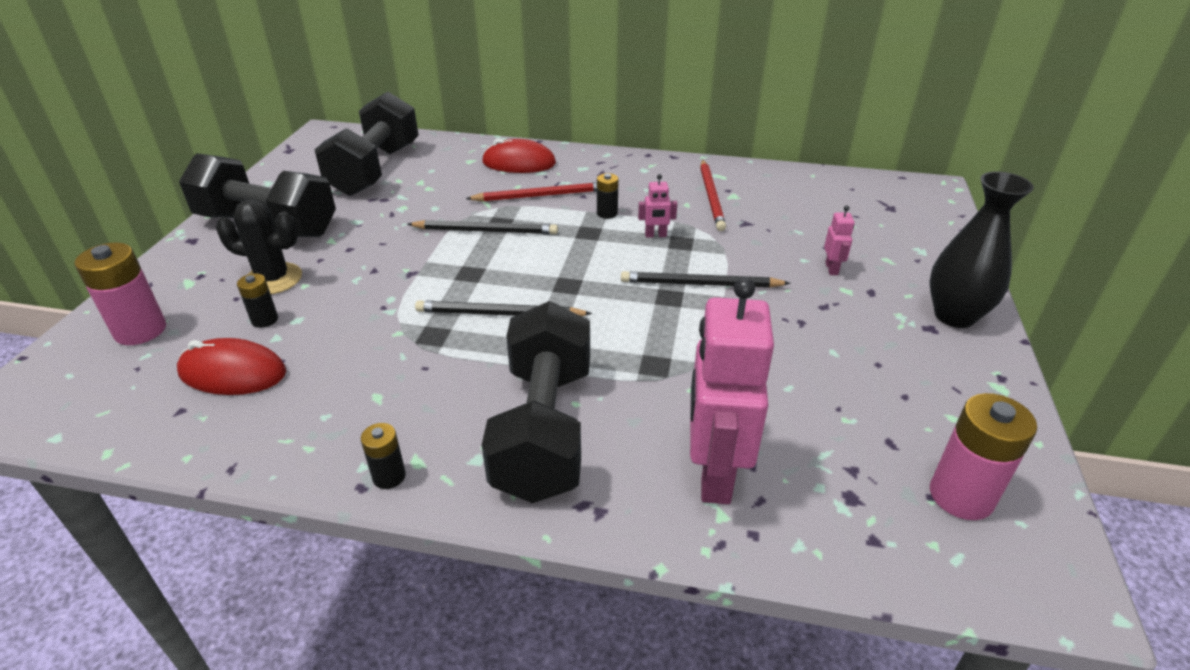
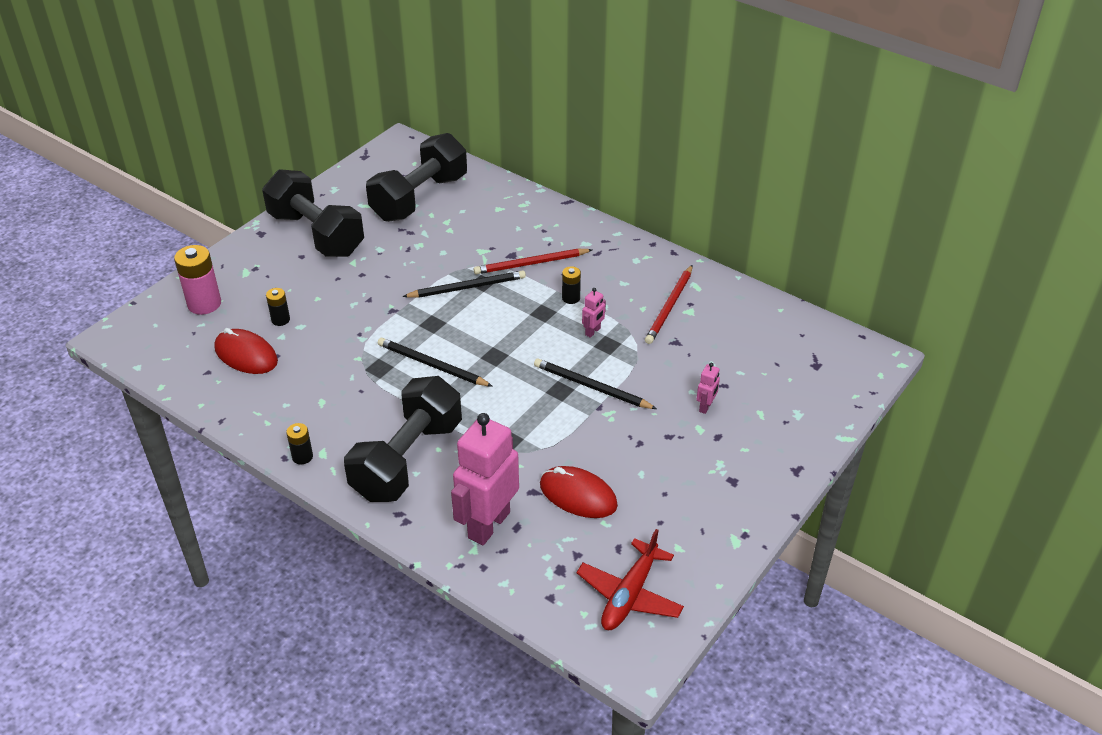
camera: 25 degrees right, 5 degrees up
black cactus [216,199,302,294] -> none
black pencil [407,220,558,234] -> black pencil turned 45 degrees counterclockwise [402,270,526,298]
red pencil [465,182,597,202] -> red pencil turned 150 degrees clockwise [474,249,592,274]
red mouse [482,138,556,173] -> red mouse moved to [540,466,618,518]
pink robot [638,174,677,238] -> pink robot turned 75 degrees counterclockwise [582,288,606,338]
black vase [929,171,1034,328] -> none
pink battery [930,393,1037,520] -> red plane [576,529,684,630]

